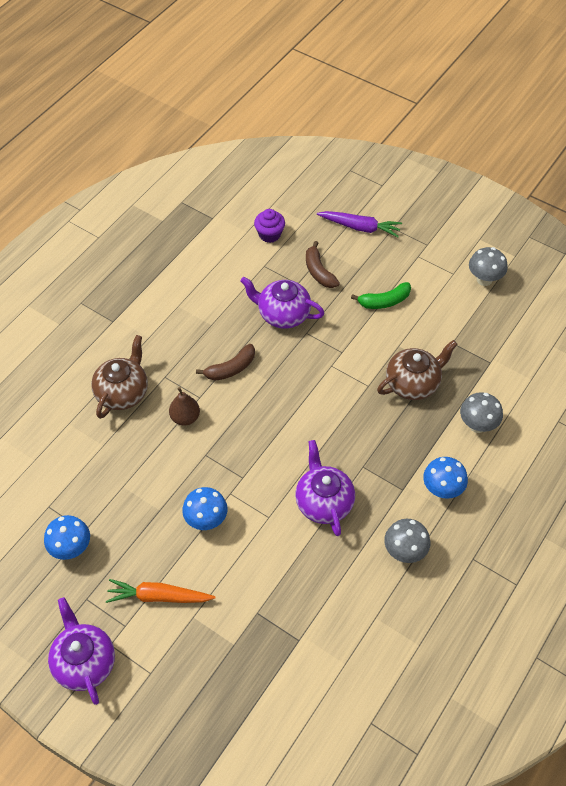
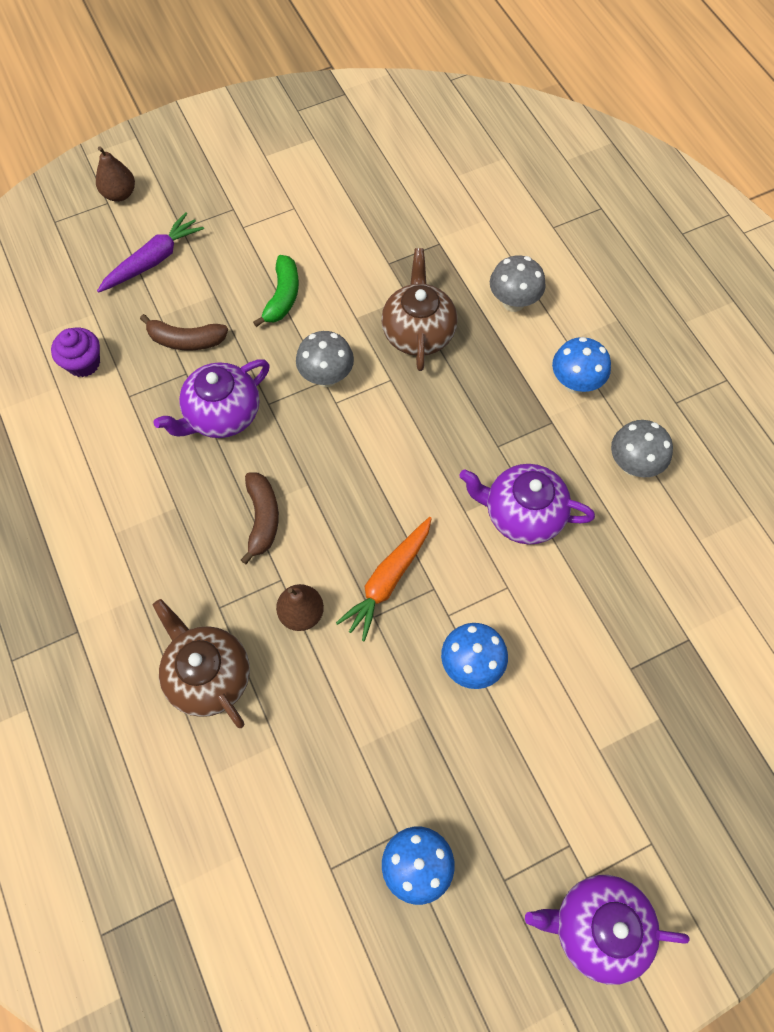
camera: 60 degrees left, 10 degrees up
orange carrot [106,579,216,603] -> orange carrot moved to [336,517,432,642]
grey mushroom [469,247,508,286] -> grey mushroom moved to [296,331,354,387]
none -> brown pear [96,146,135,202]

